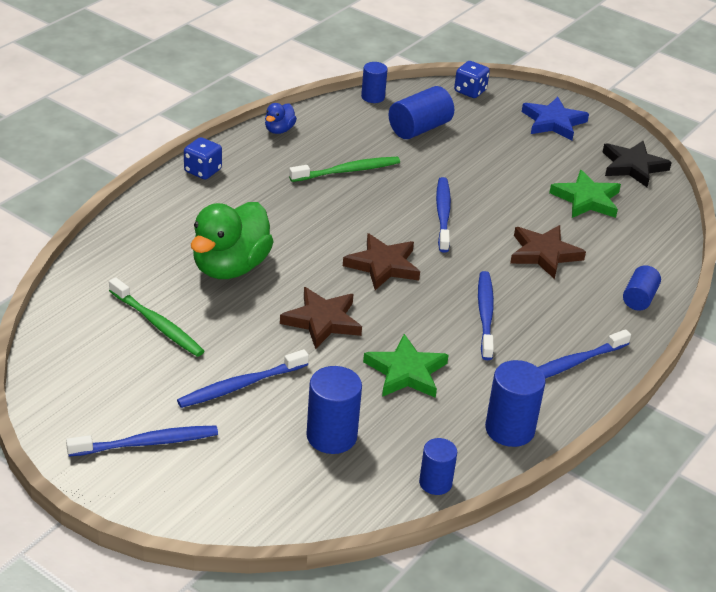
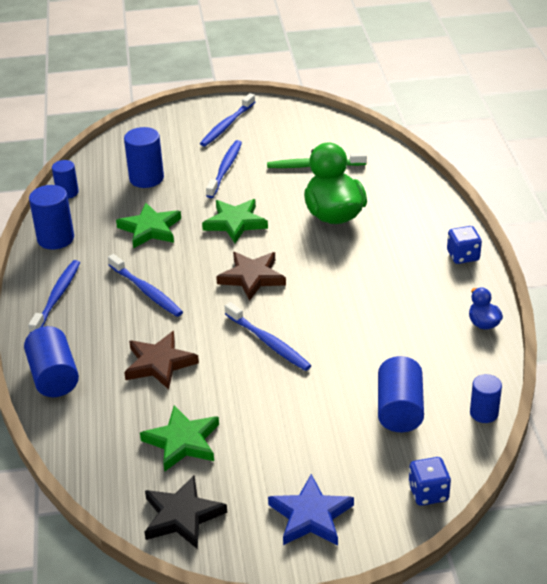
camera: 140 degrees right, 0 degrees up
brown star [280,287,362,349] -> green star [202,199,268,243]
green toothbrush [289,157,400,182] -> none
blue cylinder [623,265,661,311] -> blue cylinder [24,326,79,397], size x1.58

